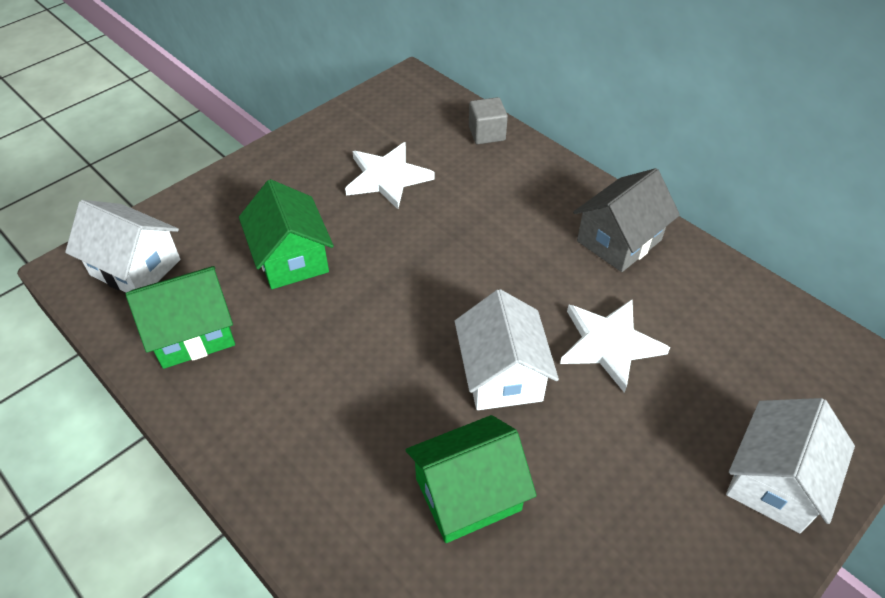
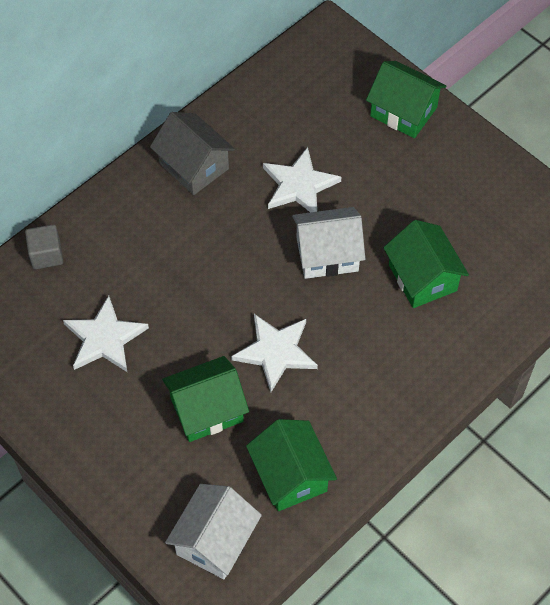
camera: 90 degrees left, 10 degrees up
white house [726,398,855,533] -> green house [366,61,446,138]
none -> white star [231,314,318,392]

